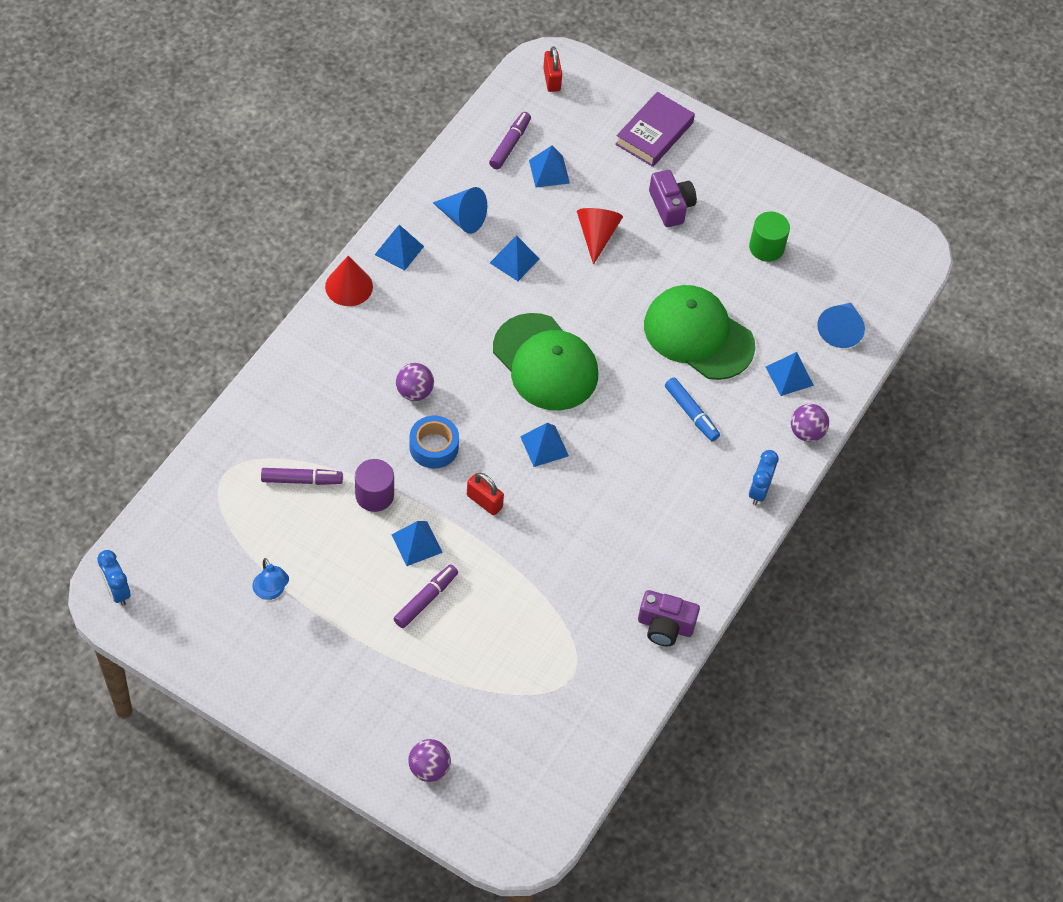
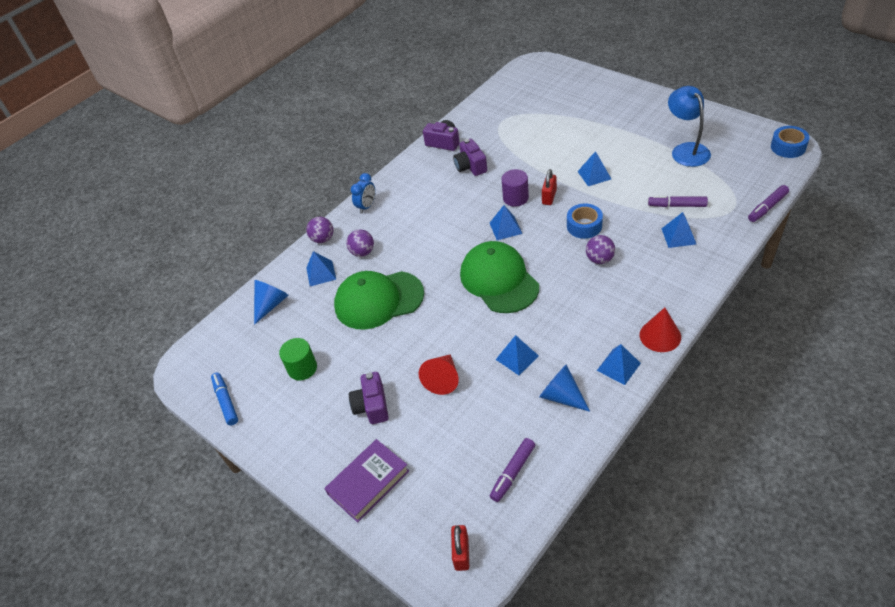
camera: 160 degrees left, 10 degrees down
blue clock [97,550,131,606] -> blue tape [771,126,810,158]
blue lamp [253,558,289,600] -> blue lamp [668,86,711,167], size x1.82
purple cylinder [355,459,394,512] -> purple cylinder moved to [501,169,529,207]
purple marker [394,564,458,628] -> purple marker moved to [748,185,789,222]
purple ball [408,739,451,782] -> purple ball moved to [346,229,374,257]
red padlock [467,473,504,516] -> red padlock turned 60 degrees clockwise [542,169,557,205]
blue pyramid [529,146,570,188] -> blue pyramid moved to [662,212,696,248]
green cap [644,285,755,380] -> green cap turned 120 degrees clockwise [334,271,424,330]
blue marker [665,377,720,441] -> blue marker moved to [211,373,238,426]
none -> purple camera [453,139,487,176]

